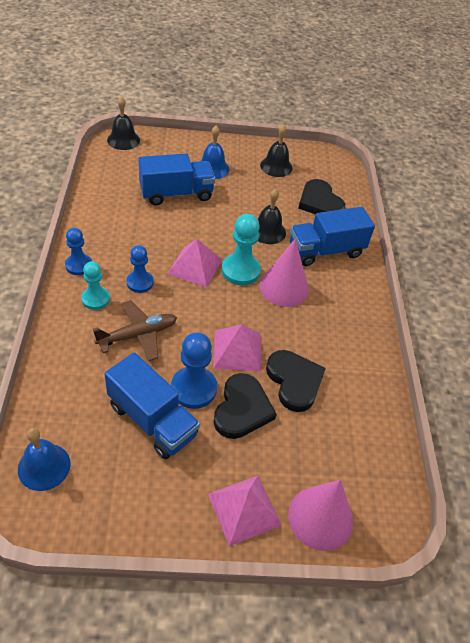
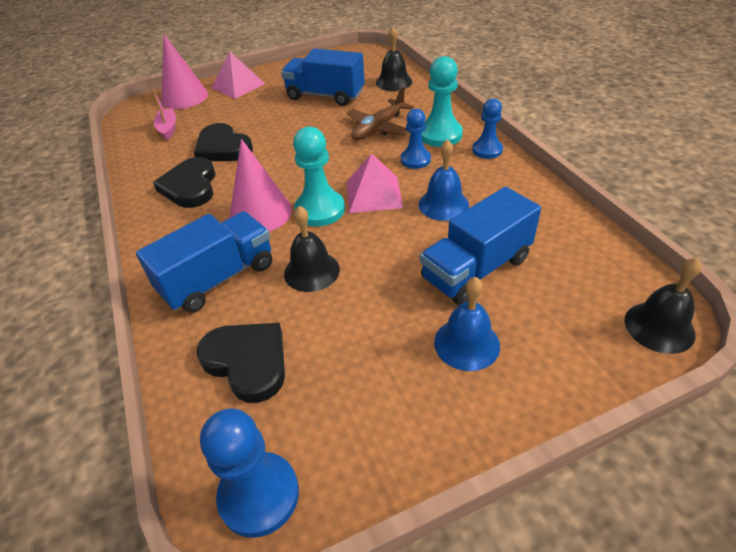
camera: 165 degrees right, 5 degrees down
blue bell [18,428,71,491] -> blue bell moved to [419,139,469,221]
turquoise pawn [81,261,110,310] -> turquoise pawn [421,56,463,147], size x1.51
blue pawn [171,332,217,409] -> blue pawn moved to [200,408,299,538]
pink pyramid [213,324,261,371] -> none
black heart [214,373,276,439] -> black heart moved to [153,157,216,208]
black bell [260,124,293,177] -> black bell moved to [376,26,412,91]
none -> pink boat [151,89,176,140]

